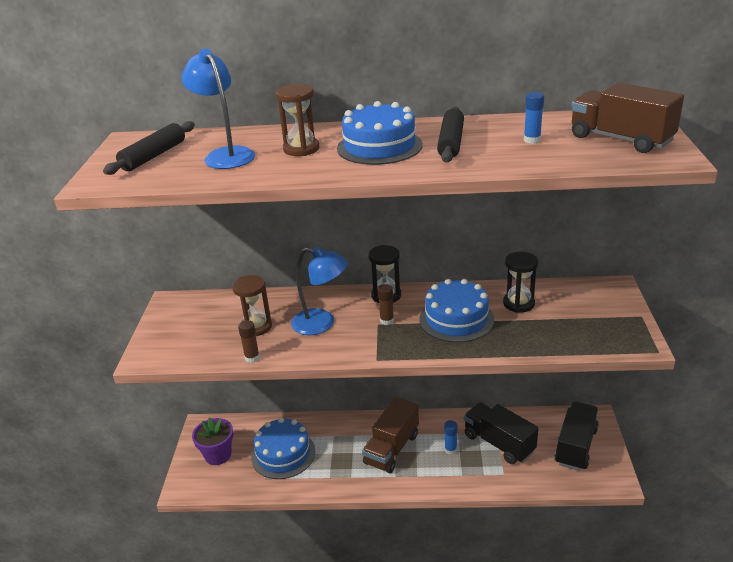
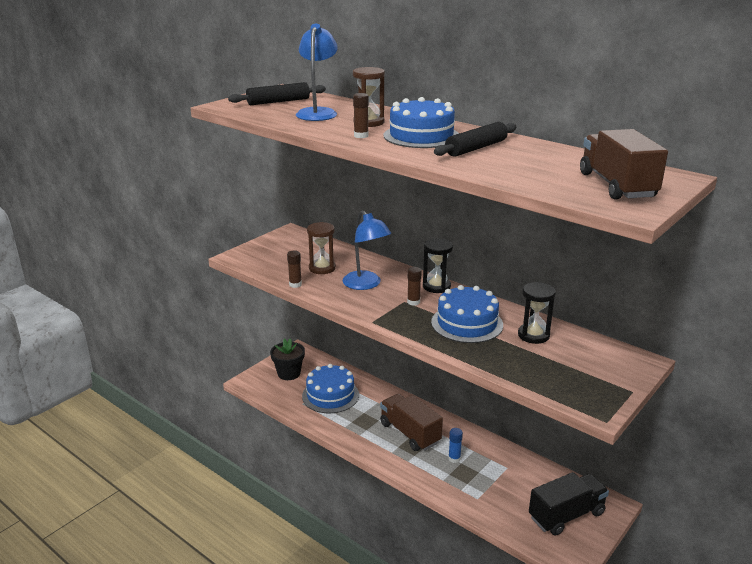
camera: 35 degrees right, 5 degrees down
purple flower pot [192,418,233,465] -> black flower pot [270,339,305,380]
brown truck [362,397,419,473] -> brown truck turned 75 degrees clockwise [380,394,443,451]
black truck [464,402,539,464] -> none
blue glue stick [524,92,544,144] -> none
none -> brown glue stick [353,93,369,138]

